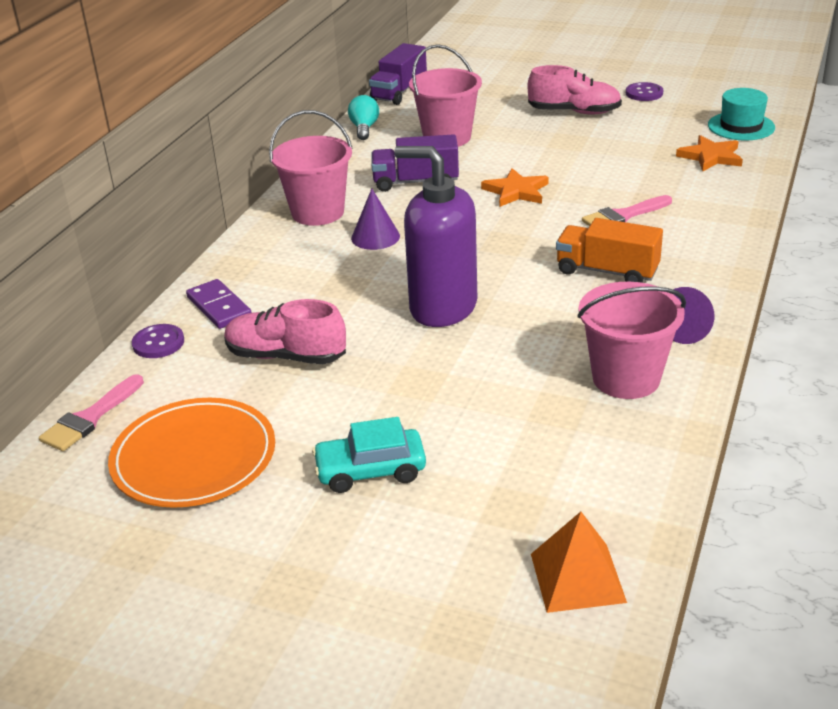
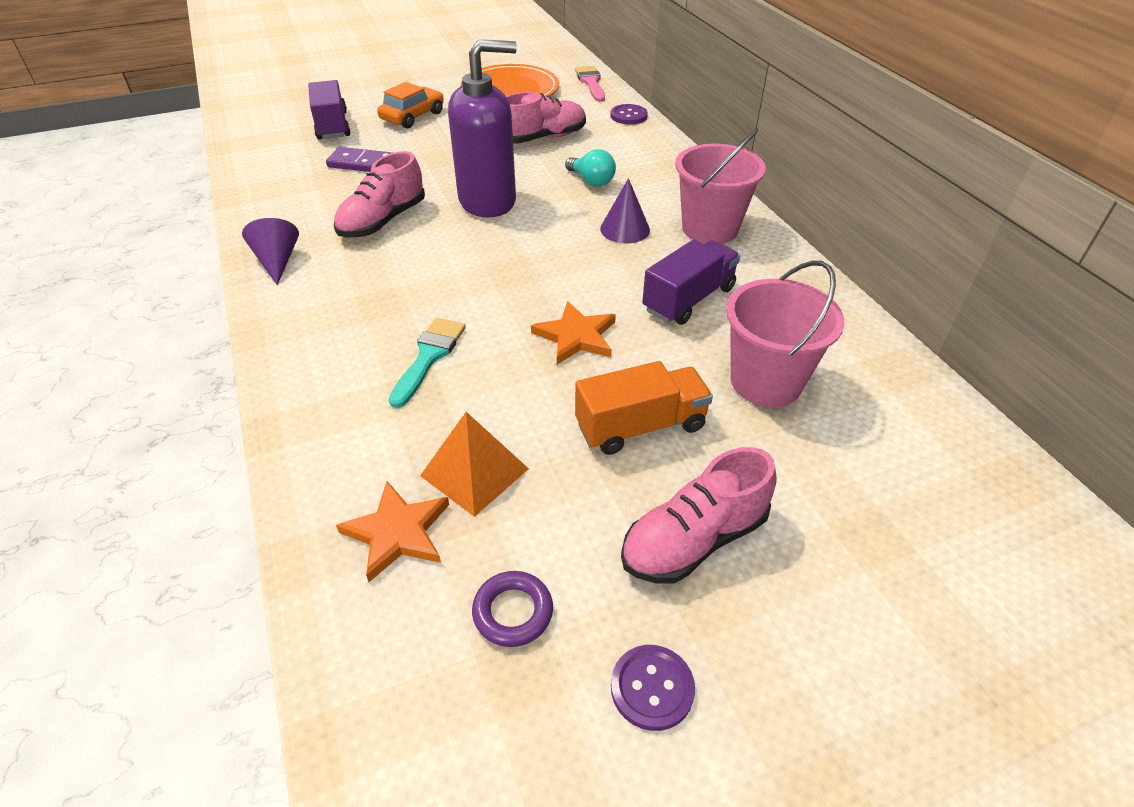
camera: 135 degrees right, 10 degrees up
purple domino [186,279,252,329] -> purple domino moved to [326,147,393,172]
turquoise car [312,417,426,493] -> orange car [377,82,444,129]
turquoise light bulb [348,95,379,140] -> turquoise light bulb moved to [565,149,616,187]
purple truck [369,43,427,105] -> purple truck moved to [308,80,350,139]
orange pyramid [531,512,627,613] -> orange pyramid moved to [420,412,529,517]
orange truck [556,218,663,283] -> orange truck moved to [575,361,713,455]
pink bucket [577,282,686,399] -> none
pink brush [582,195,672,226] -> turquoise brush [389,318,466,408]
turquoise hat [708,88,775,141] -> none
none -> pink shoe [334,151,425,238]
none -> purple ring [472,571,553,647]

